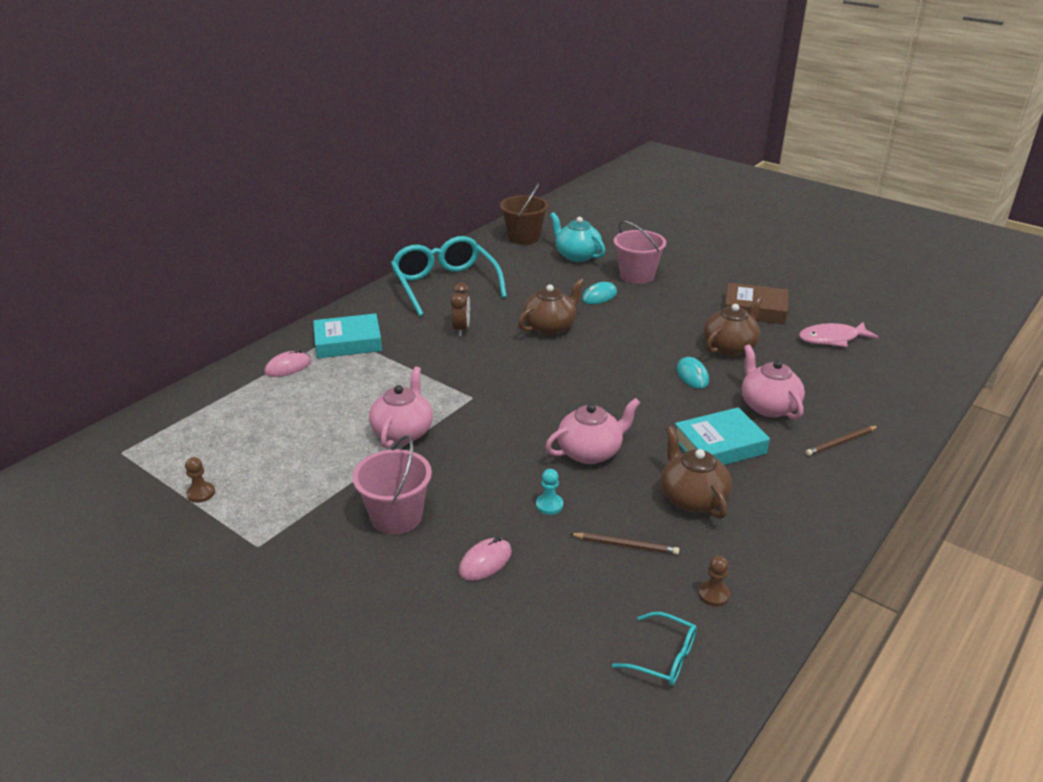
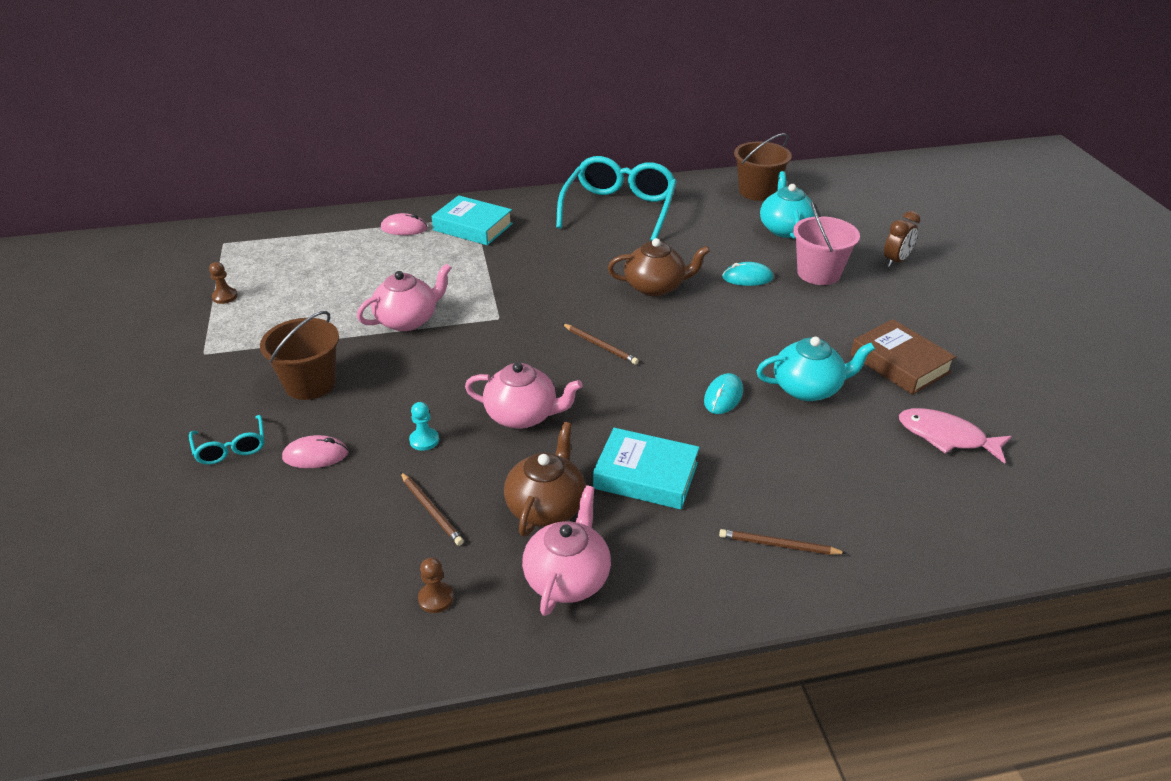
camera: 40 degrees right, 5 degrees up
pink bucket [352,435,432,535] -> brown bucket [260,311,339,400]
brown clock [451,283,470,336] -> brown clock moved to [884,211,920,267]
turquoise glasses [612,612,697,686] -> turquoise glasses moved to [189,415,264,465]
brown teapot [704,296,763,356] -> turquoise teapot [756,337,875,401]
pink teapot [742,345,805,420] -> pink teapot moved to [522,485,611,616]
none -> brown pencil [563,324,639,365]

